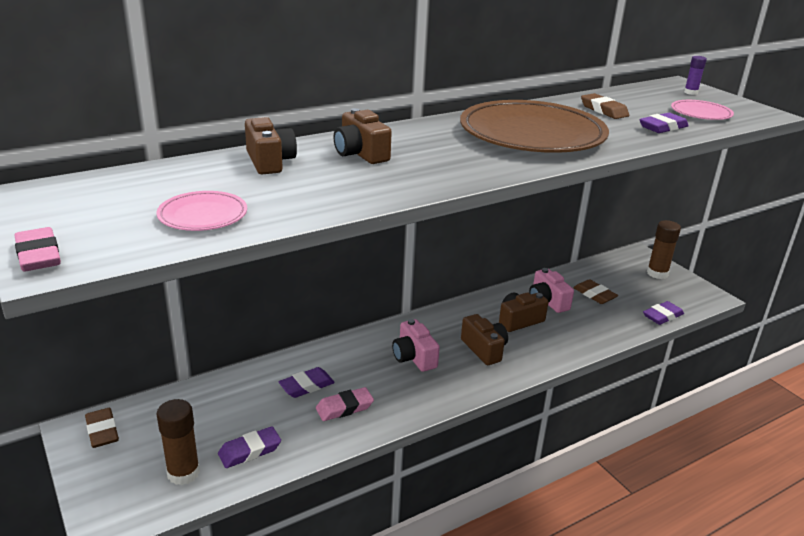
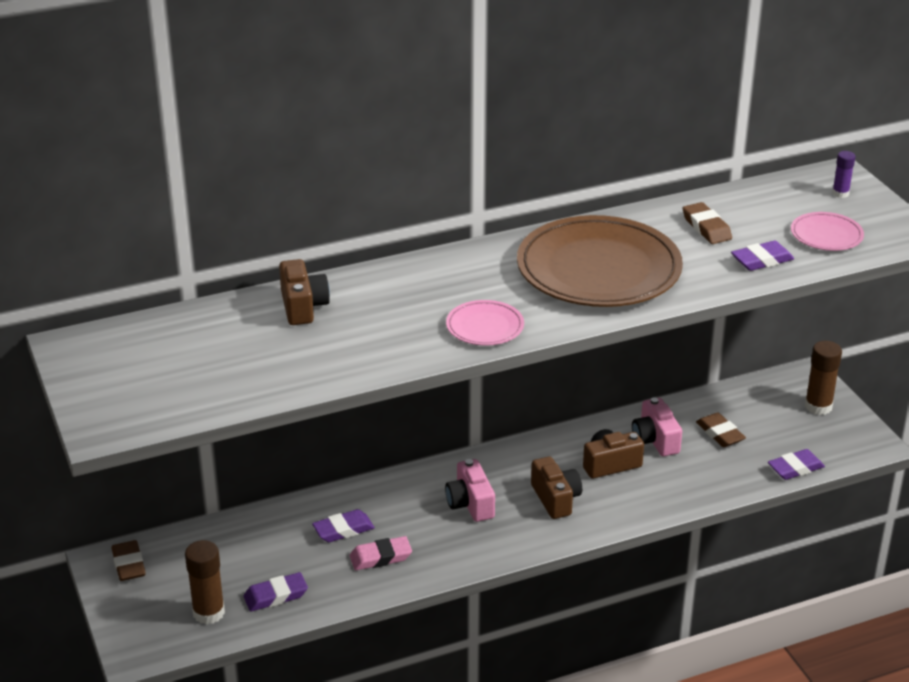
camera: 10 degrees right, 5 degrees up
pink eraser [14,227,61,272] -> none
pink plate [156,191,247,231] -> pink plate moved to [446,300,524,345]
brown camera [334,108,392,164] -> none

